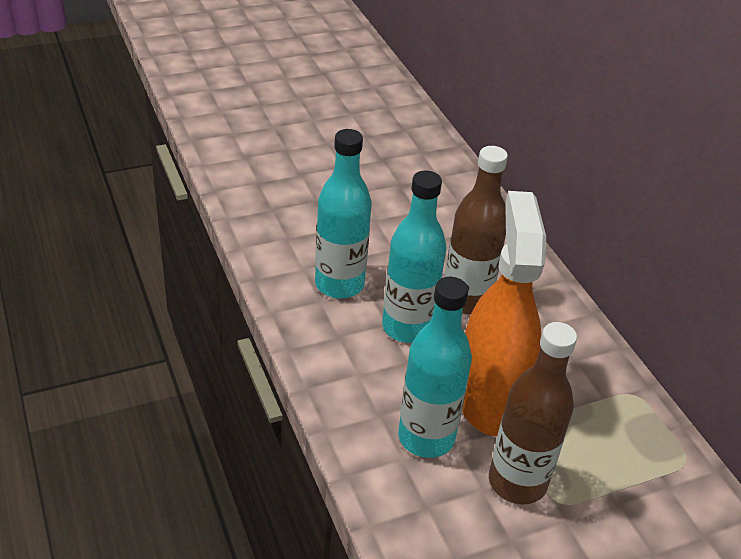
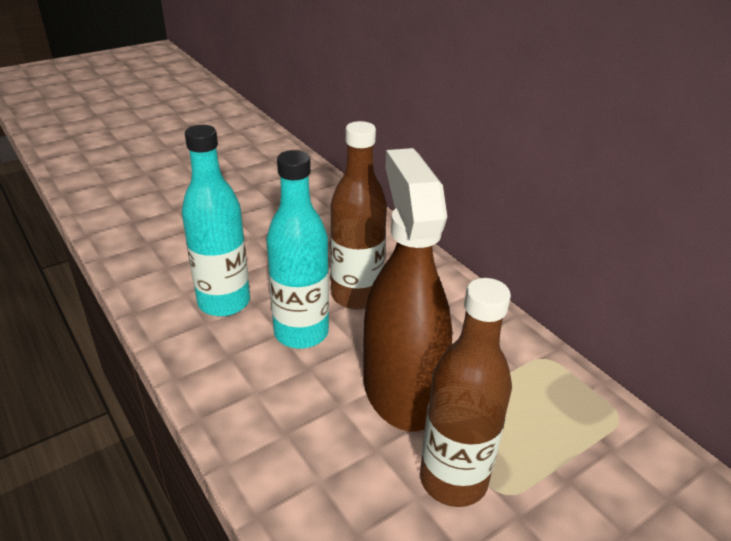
camera: 10 degrees left, 5 degrees down
turquoise bottle [398,277,472,458] -> none
orange spray bottle [462,191,546,436] -> brown spray bottle [363,148,453,431]

